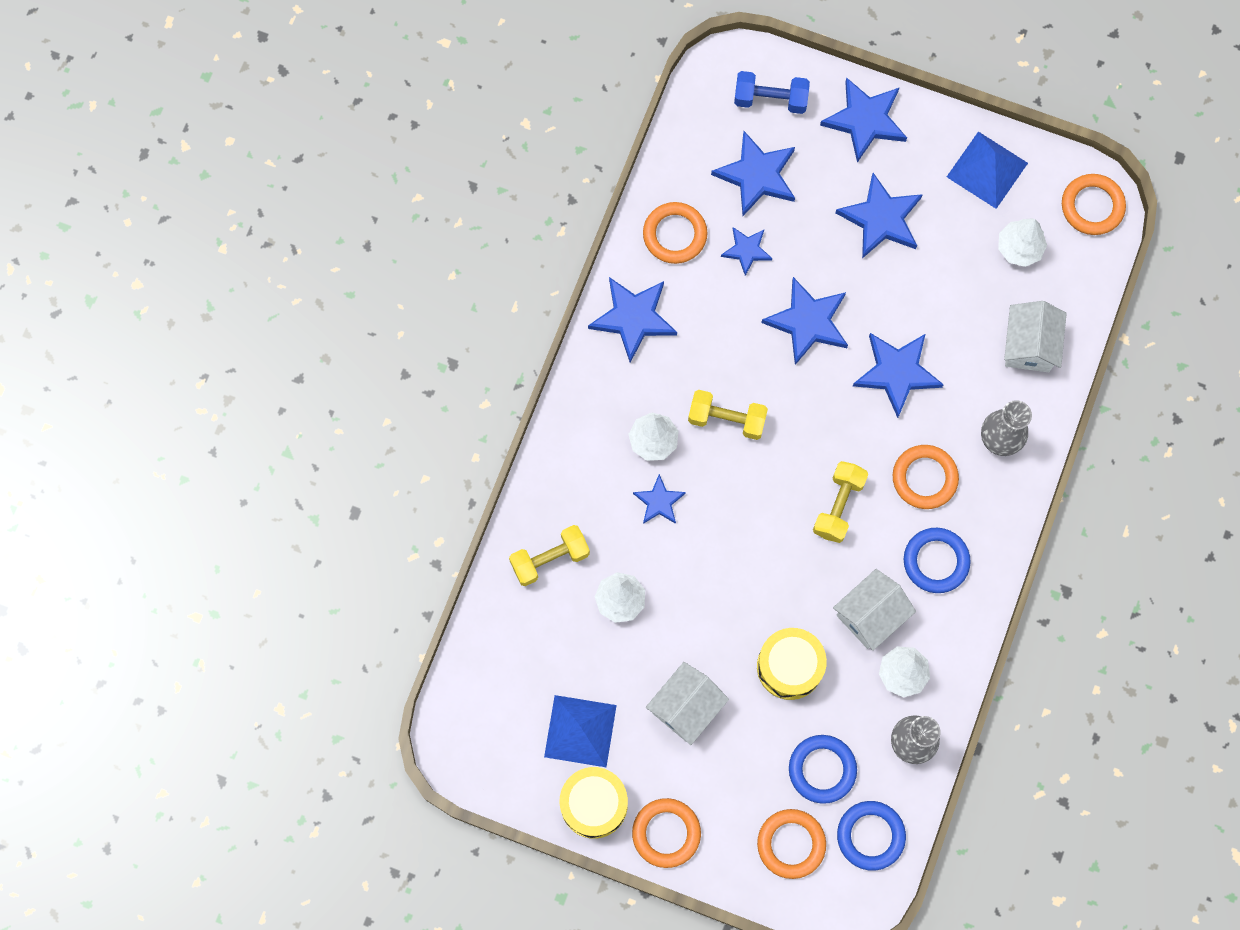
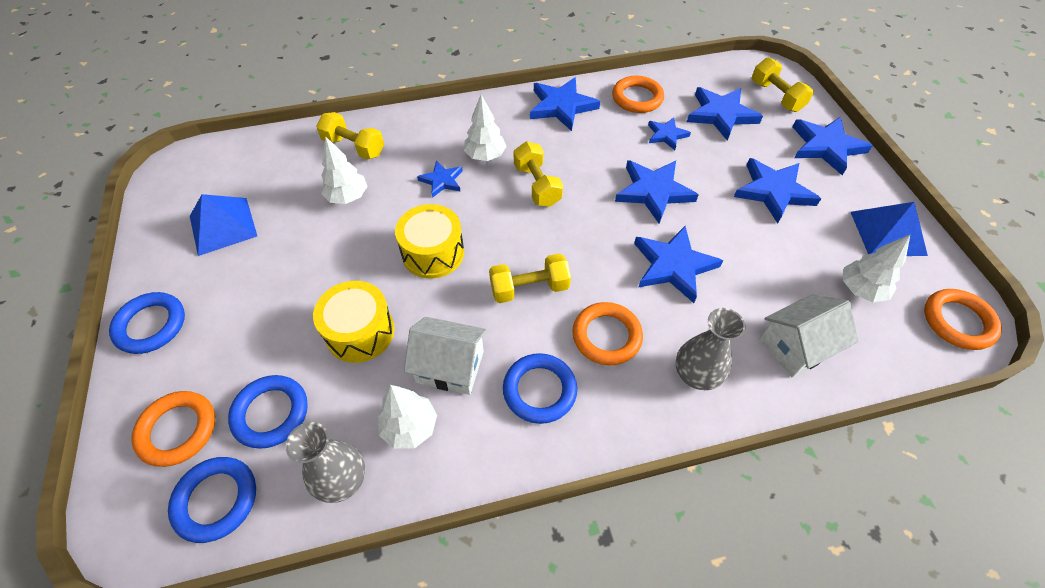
camera: 55 degrees right, 20 degrees down
yellow drum [560,767,628,839] -> yellow drum moved to [395,204,464,278]
orange ring [632,798,701,868] -> blue ring [109,292,185,354]
white house [646,662,729,745] -> none
blue dumbbell [734,71,810,114] -> yellow dumbbell [752,57,813,112]

